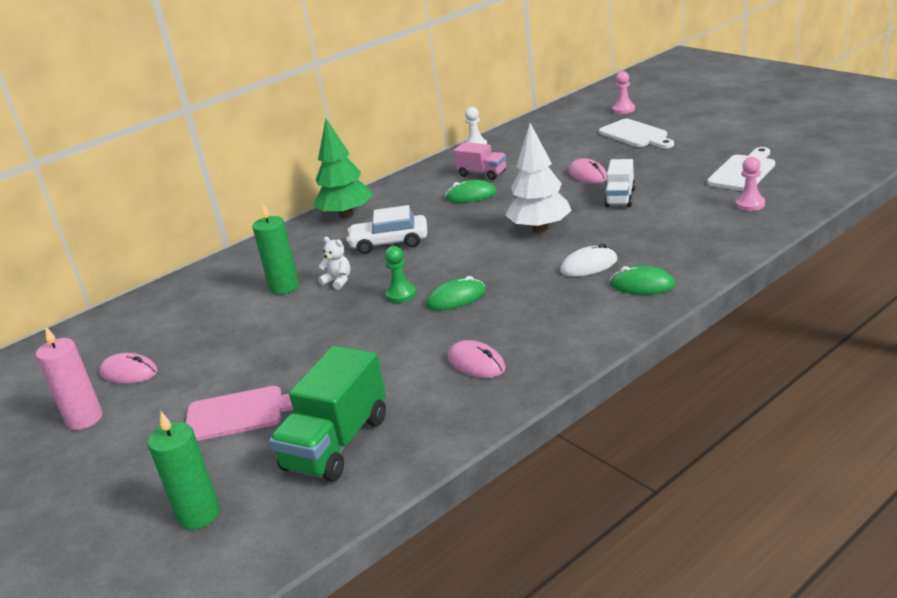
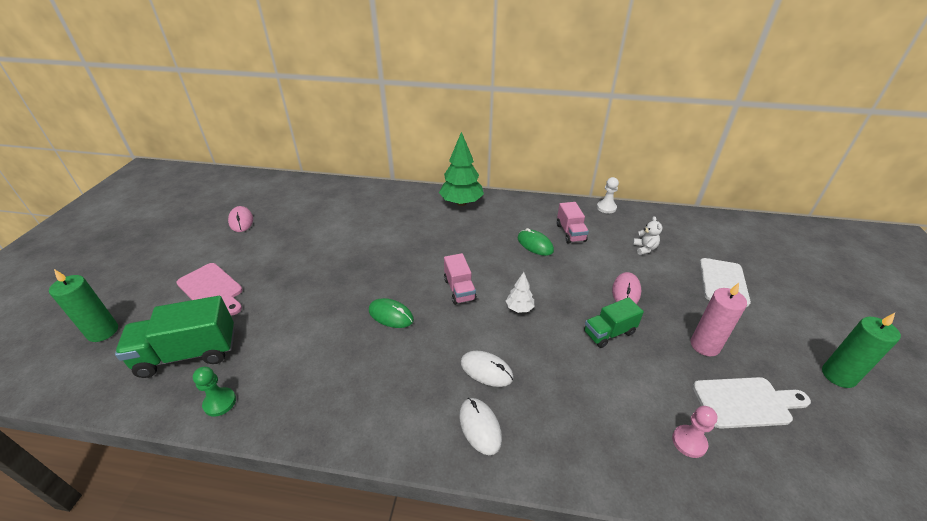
camera: 45 degrees right, 10 degrees up
pink candle [36,326,103,430] -> pink candle moved to [691,283,747,356]
green candle [252,203,299,295] -> green candle moved to [822,313,901,388]
white teddy bear [318,237,350,290] -> white teddy bear moved to [633,216,662,255]
white car [346,205,427,254] -> none
green pawn [385,246,416,303] -> green pawn moved to [193,367,236,417]
pink mouse [447,340,506,378] -> none
white tree [505,123,572,233] -> white tree [506,272,534,313], size x0.50
white truck [604,159,636,207] -> green truck [584,297,644,348]
green mouse [610,266,675,295] -> white mouse [459,398,502,455]
pink pawn [613,71,635,114] -> none
none -> pink truck [444,253,477,305]

